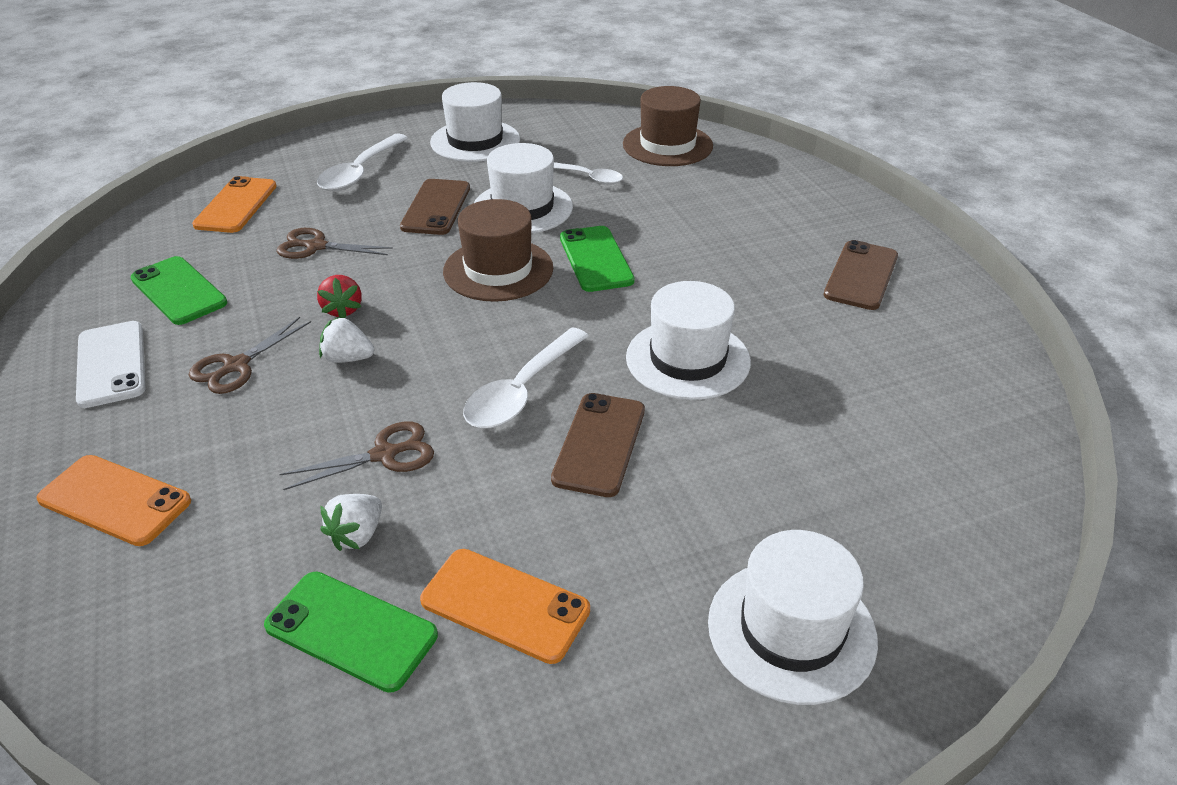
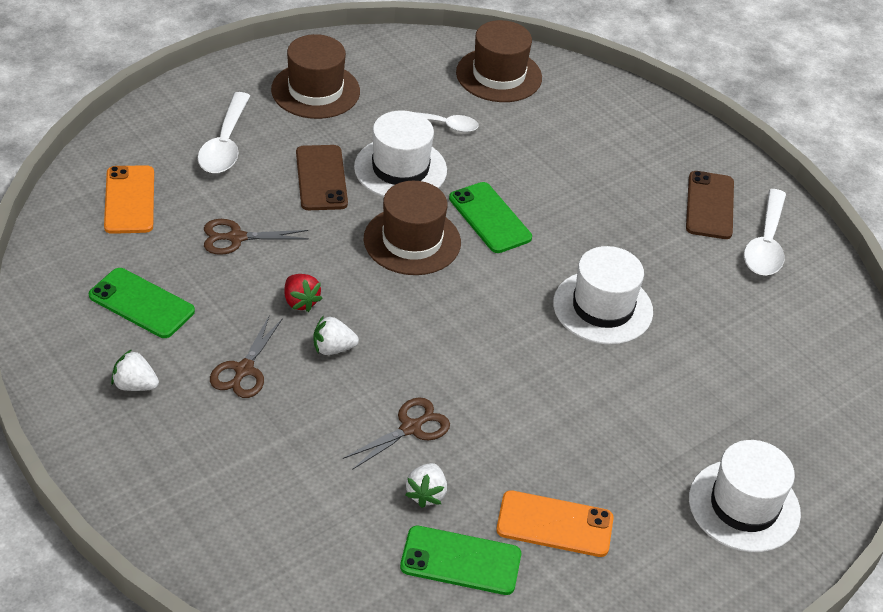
camera: 20 degrees left, 5 degrees up
orange phone [36,455,191,546] -> none
white phone [76,321,145,408] -> white strawberry [111,349,159,391]
white hat [430,82,520,162] -> brown hat [271,34,360,119]
white spoon [463,327,589,428] -> white spoon moved to [744,189,786,275]
brown phone [551,393,645,497] -> none

